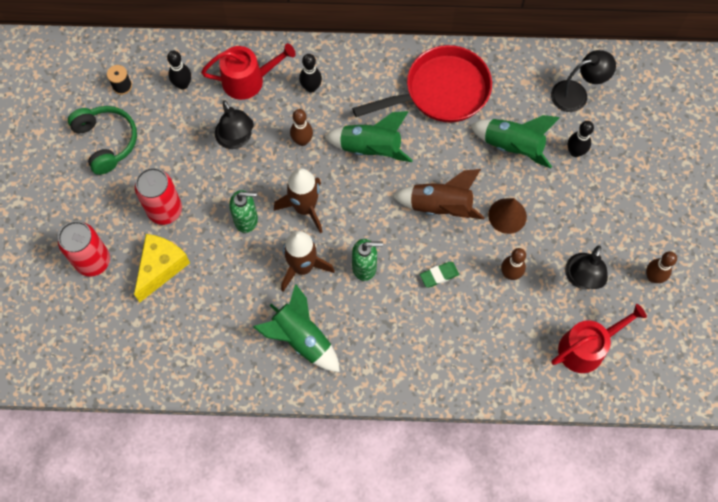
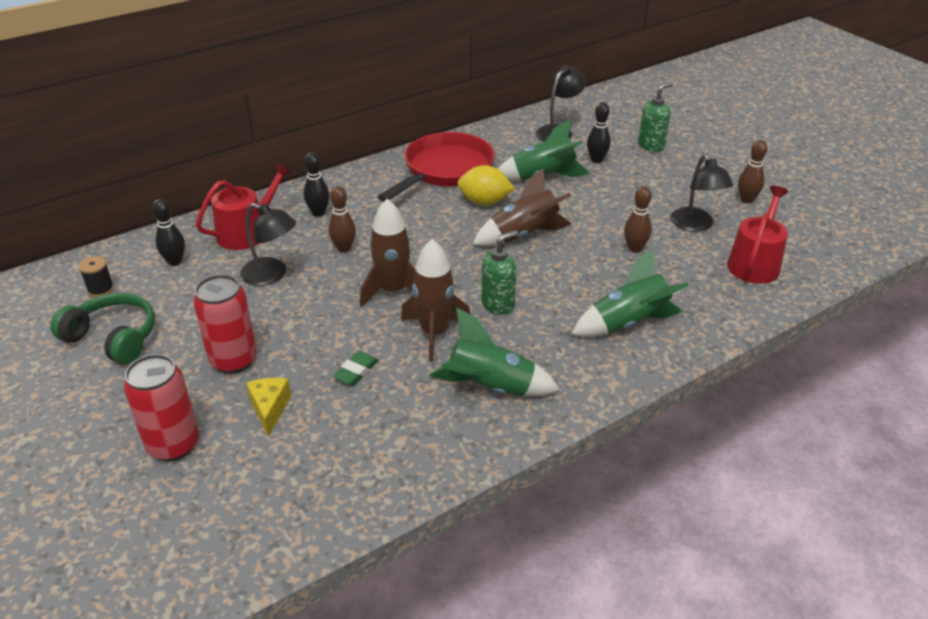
camera: 35 degrees left, 30 degrees down
yellow cheese [134,234,190,302] -> yellow cheese [246,378,291,437], size x0.65
green soap dispenser [229,190,258,233] -> green soap dispenser moved to [638,82,673,152]
green rocket [324,111,413,162] -> green rocket moved to [571,248,689,337]
green eraser [420,262,459,287] -> green eraser moved to [333,351,379,386]
brown cone [488,198,527,234] -> none
none -> yellow lemon [458,165,514,206]

